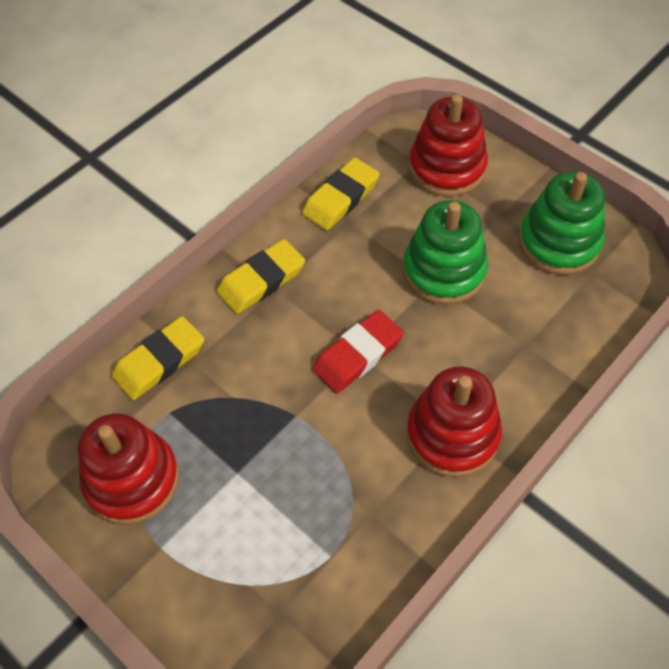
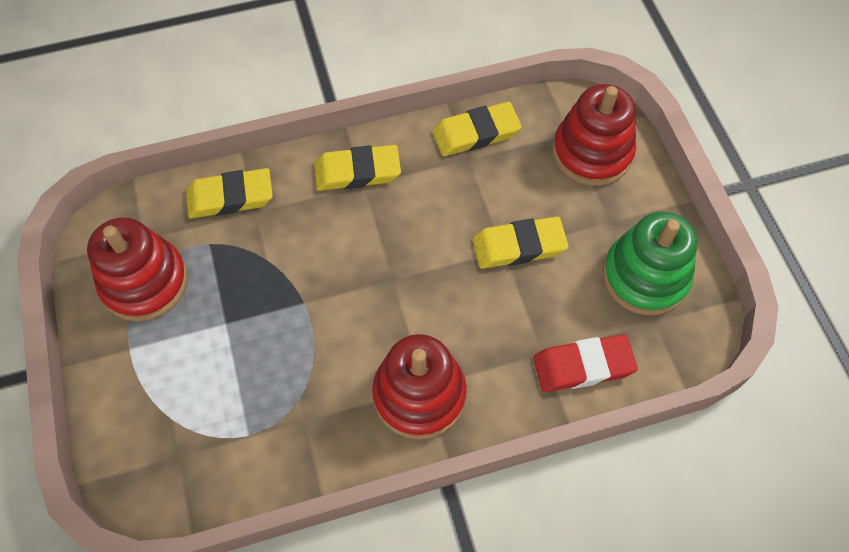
camera: 30 degrees right, 5 degrees up
red eraser [312,310,404,393] -> red eraser moved to [533,334,638,392]
green stacking toy [403,200,488,305] -> yellow eraser [473,216,568,269]

